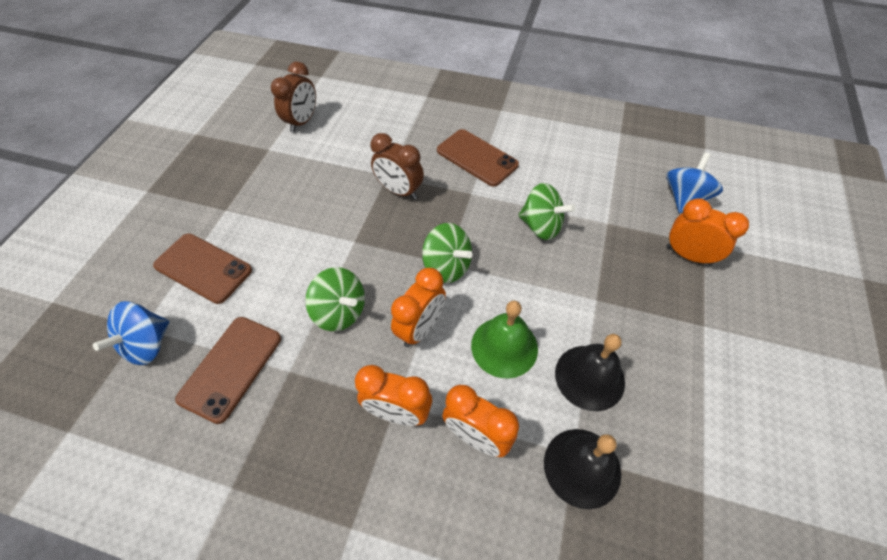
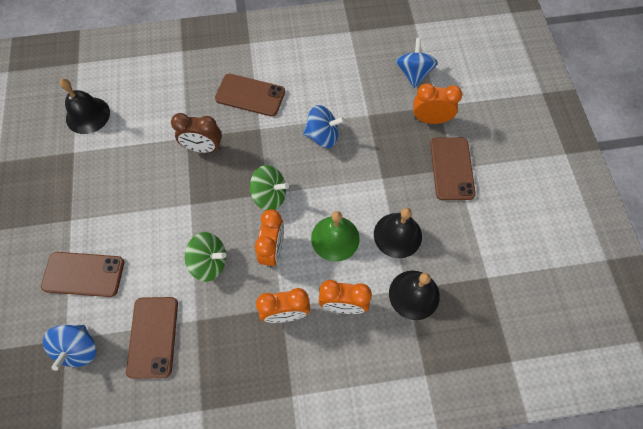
camera: 25 degrees left, 10 degrees up
brown clock [271,62,316,132] -> black bell [60,79,110,134]
green spinning top [518,183,575,240] -> blue spinning top [303,105,345,148]
none -> brown phone [430,137,476,200]

